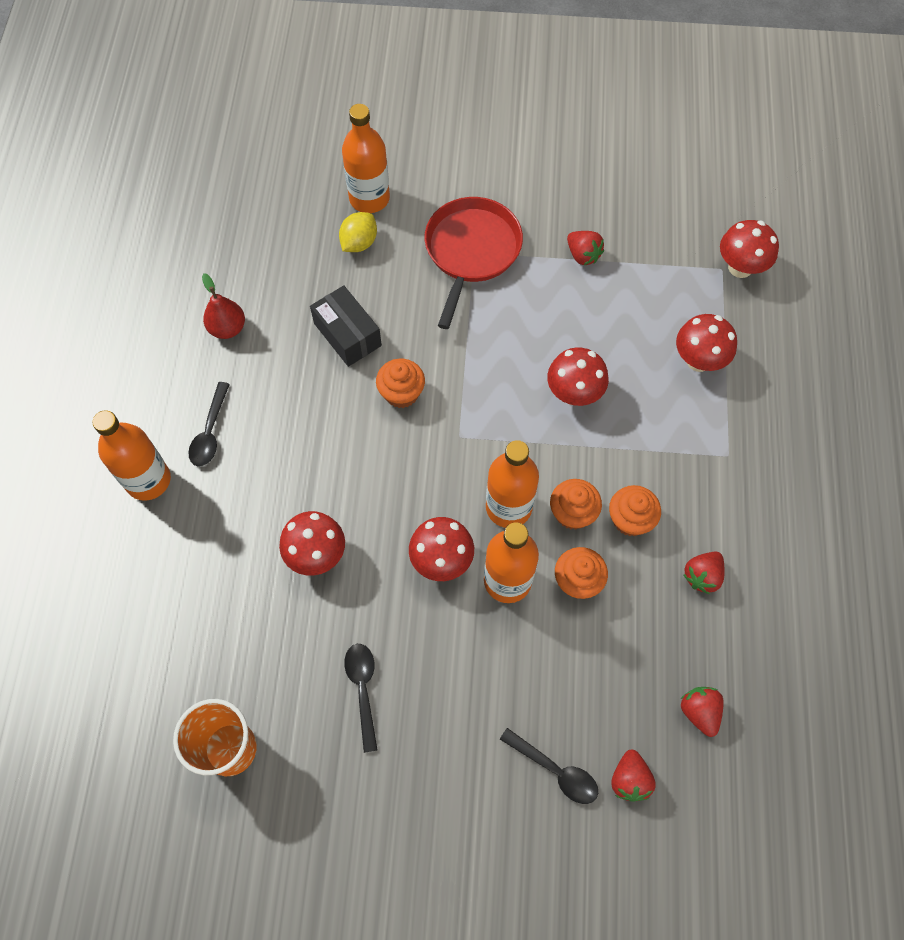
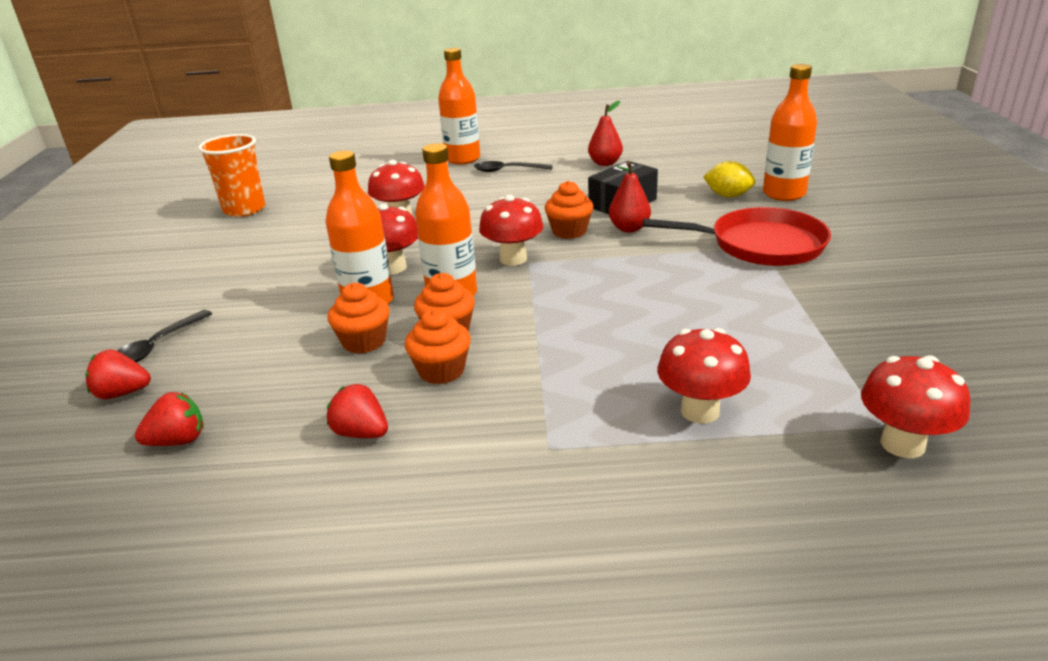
camera: 85 degrees right, 35 degrees down
black spoon [344,644,378,753] -> none
red mushroom [547,348,609,406] -> red mushroom moved to [479,195,544,266]
red strawberry [567,231,604,265] -> none
none -> red pear [609,161,651,233]

